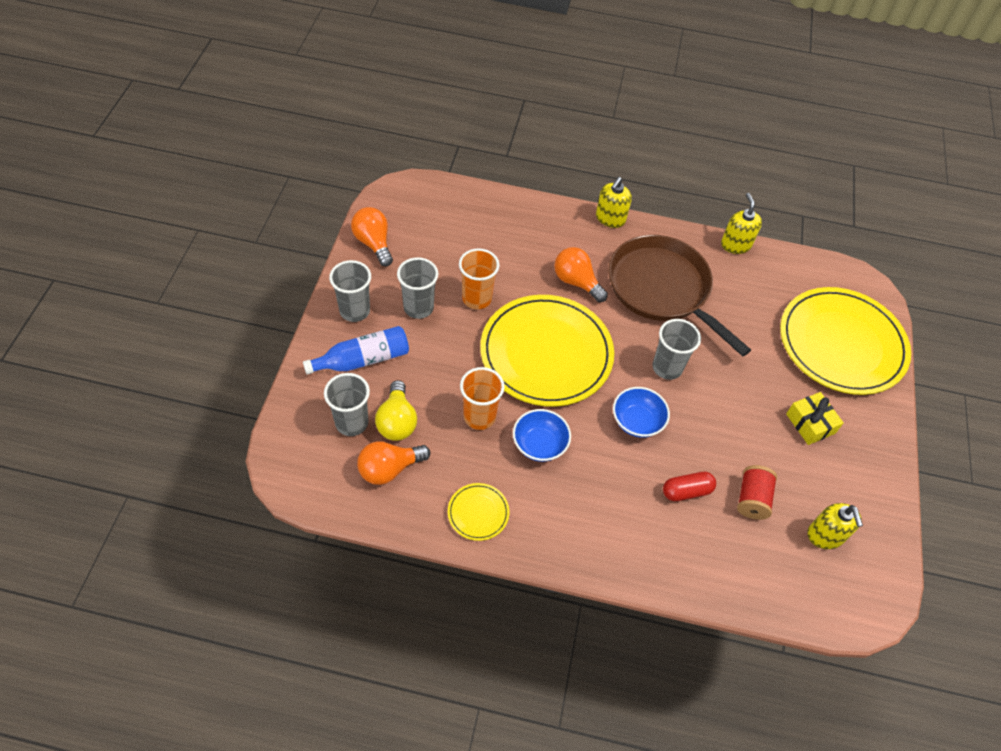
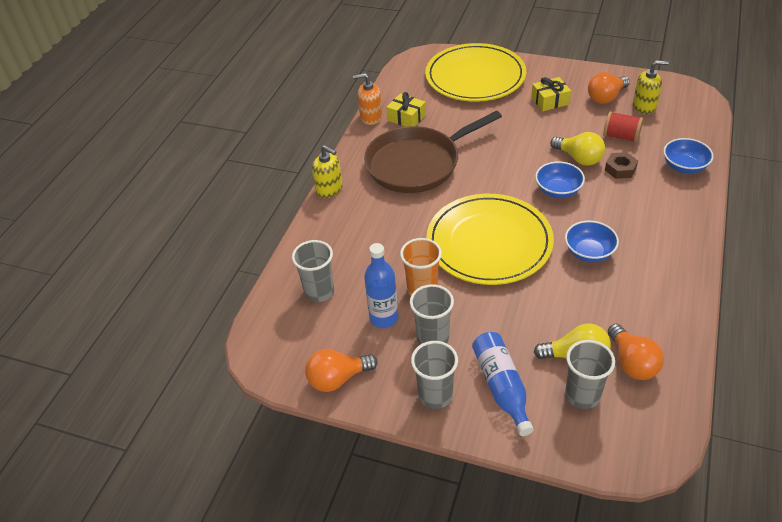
camera: 75 degrees left, 10 degrees down
yellow plate [448,483,509,541] -> none
orange cup [460,367,505,430] -> none
orange light bulb [554,247,608,302] -> orange light bulb moved to [588,72,630,104]
grey cup [652,319,701,380] -> grey cup moved to [292,240,334,302]
red capsule [663,472,716,501] -> brown nut [605,152,638,179]
yellow soap dispenser [721,193,762,254] -> orange soap dispenser [353,73,382,125]
none -> blue bottle [364,243,398,328]
none -> yellow gift [386,92,426,127]
none -> yellow light bulb [550,132,605,166]
none -> blue bowl [663,138,714,174]

